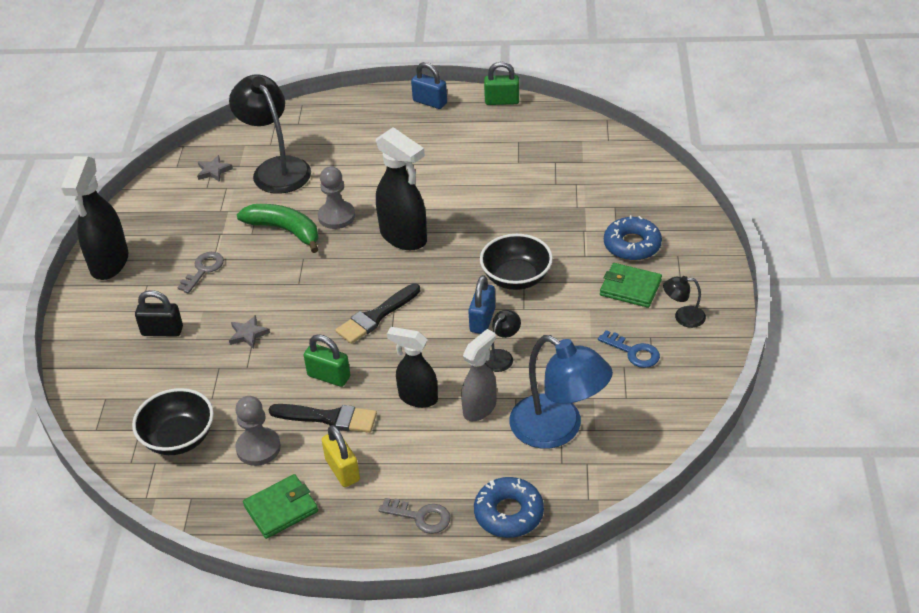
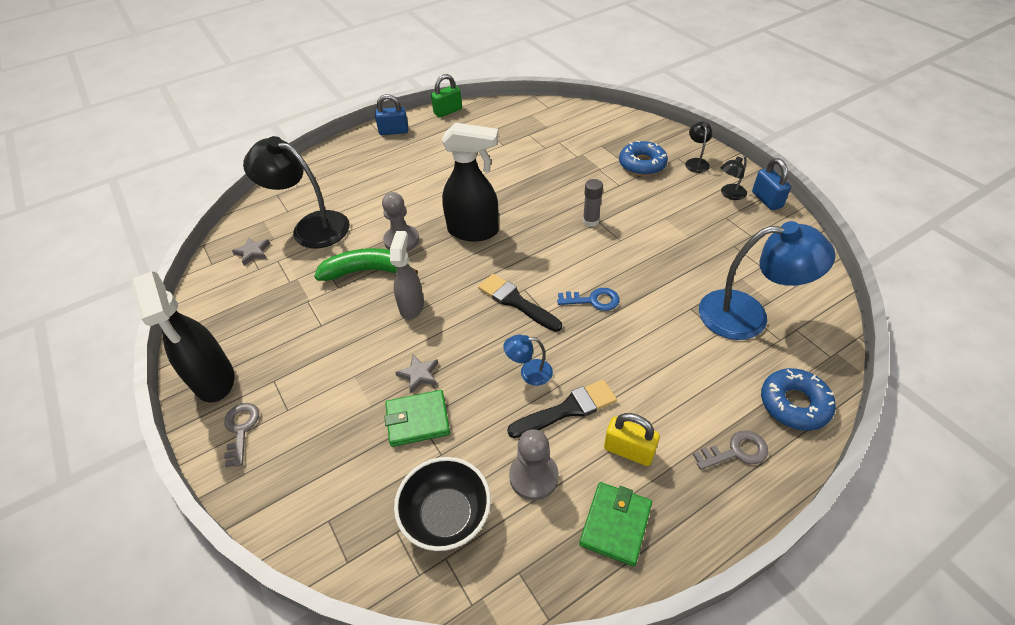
camera: 35 degrees left, 5 degrees up
black padlock [135,290,183,337] -> none
grey key [177,252,224,293] -> grey key moved to [224,403,259,467]
green padlock [304,334,350,387] -> blue lamp [503,335,553,386]
black brush [335,283,420,344] -> black brush turned 120 degrees clockwise [478,274,562,332]
black spray bottle [387,327,438,408] -> none
grey spray bottle [461,329,497,421] -> grey spray bottle moved to [390,231,424,320]
blue padlock [468,275,495,334] -> blue padlock moved to [752,158,791,210]
black bowl [480,234,553,290] -> grey glue stick [583,179,603,227]
black lamp [485,310,521,372] -> black lamp moved to [685,121,712,173]
blue key [598,330,660,368] -> blue key moved to [557,288,620,311]
green wallet [600,263,662,308] -> green wallet moved to [385,390,450,447]

